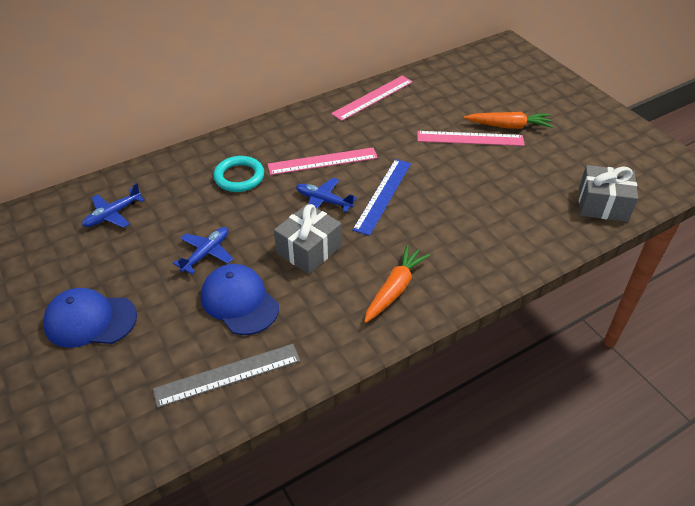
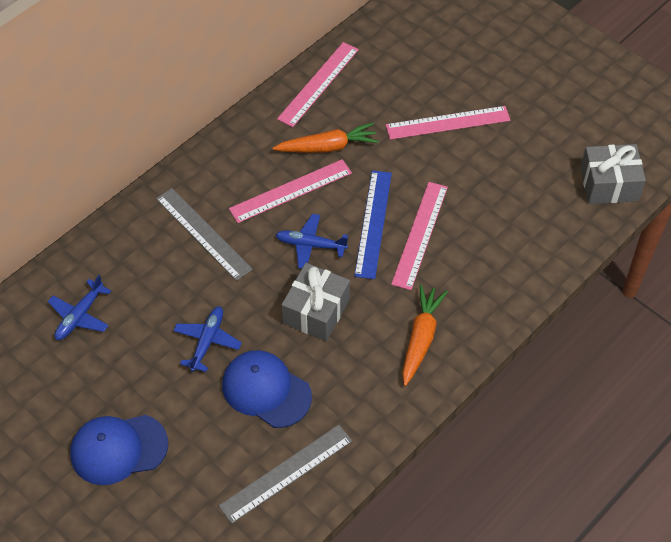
camera: 15 degrees left, 10 degrees up
turquoise ring [213,156,264,192] -> grey ruler [156,188,253,281]
orange carrot [464,112,553,129] -> orange carrot moved to [272,122,379,153]
none -> pink ruler [391,182,448,290]

